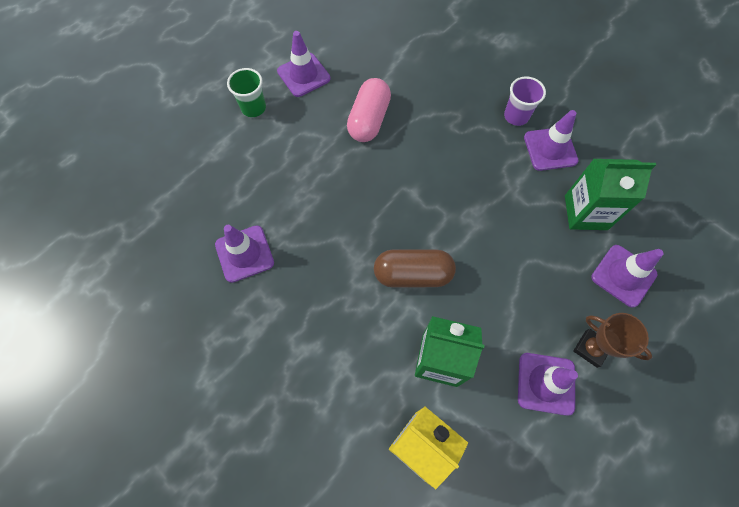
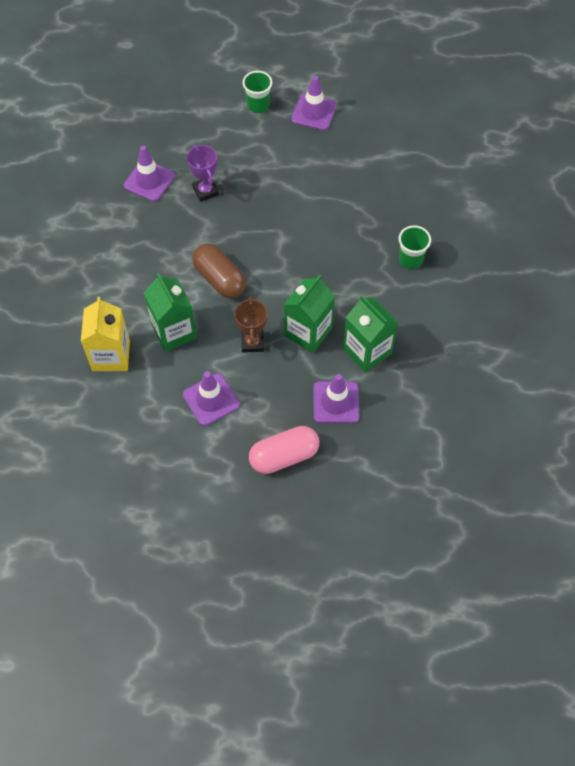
camera: 50 degrees right, 5 degrees down
pink capsule [347,78,391,142] -> pink capsule moved to [249,426,319,474]
purple cup [504,76,546,126] -> green cup [398,225,431,269]
purple traffic cone [524,110,578,171] -> none
brown trophy [573,313,652,368] -> brown trophy moved to [234,296,268,352]
none -> purple trophy [187,145,219,202]
none -> green carton [284,275,335,353]

